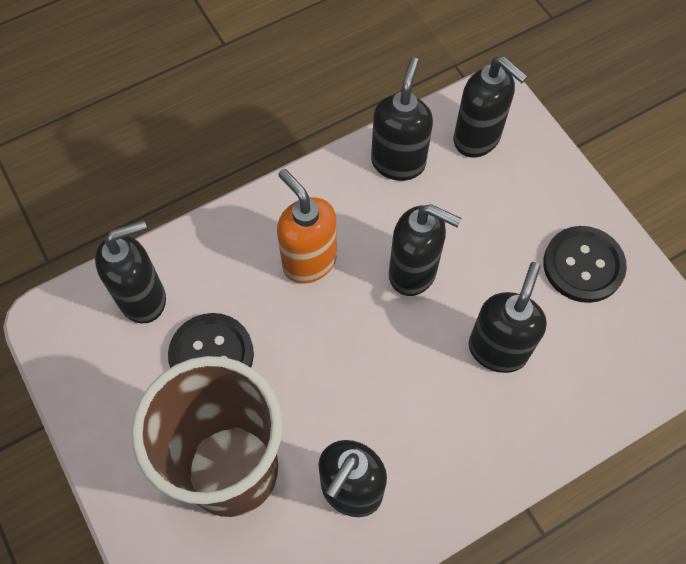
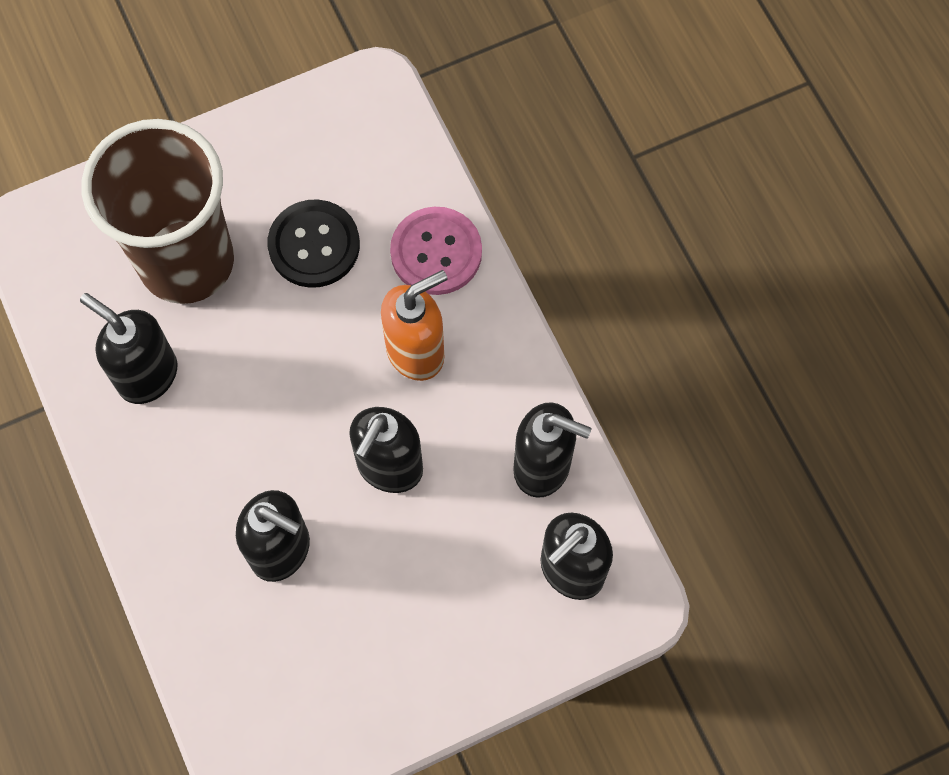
camera: 95 degrees right, 5 degrees up
black soap dispenser [95,220,166,323] -> none
black button [543,226,627,303] -> none
none -> pink button [390,207,482,295]

